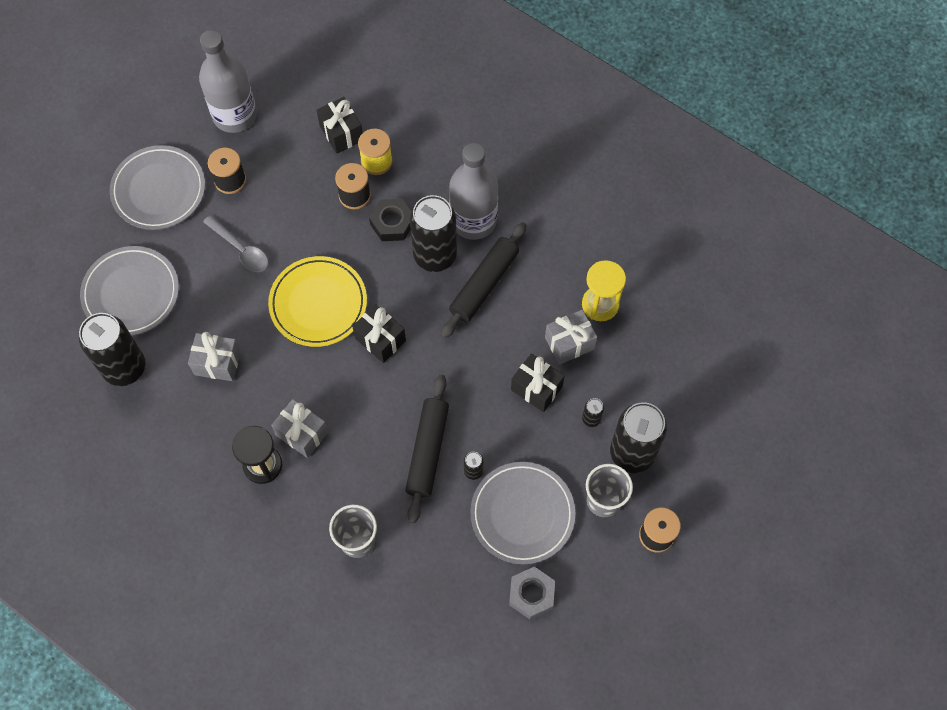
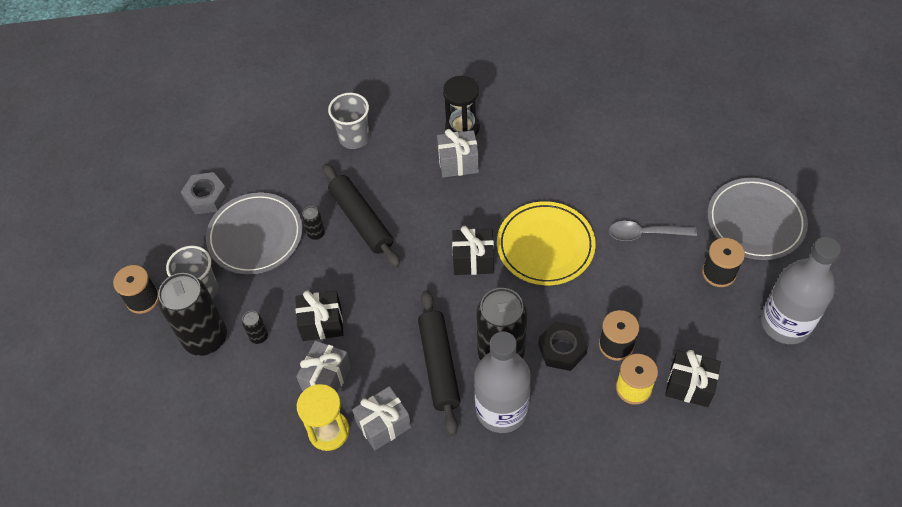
camera: 140 degrees right, 10 degrees down
black can [79,313,145,386] -> none
grey plate [80,246,179,336] -> none
grey gift [188,332,241,381] -> grey gift moved to [352,386,411,450]

